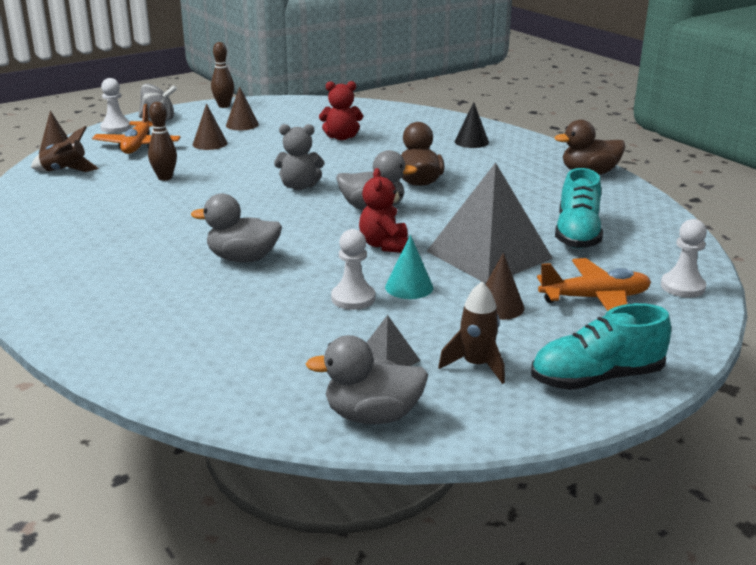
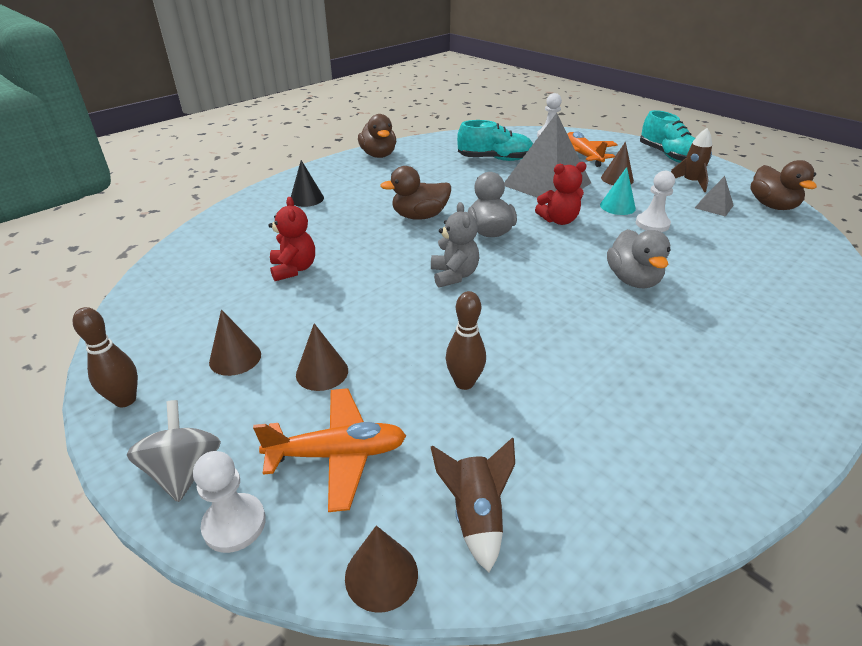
camera: 100 degrees left, 10 degrees up
grey duck [306,335,428,424] -> brown duck [751,160,817,210]

